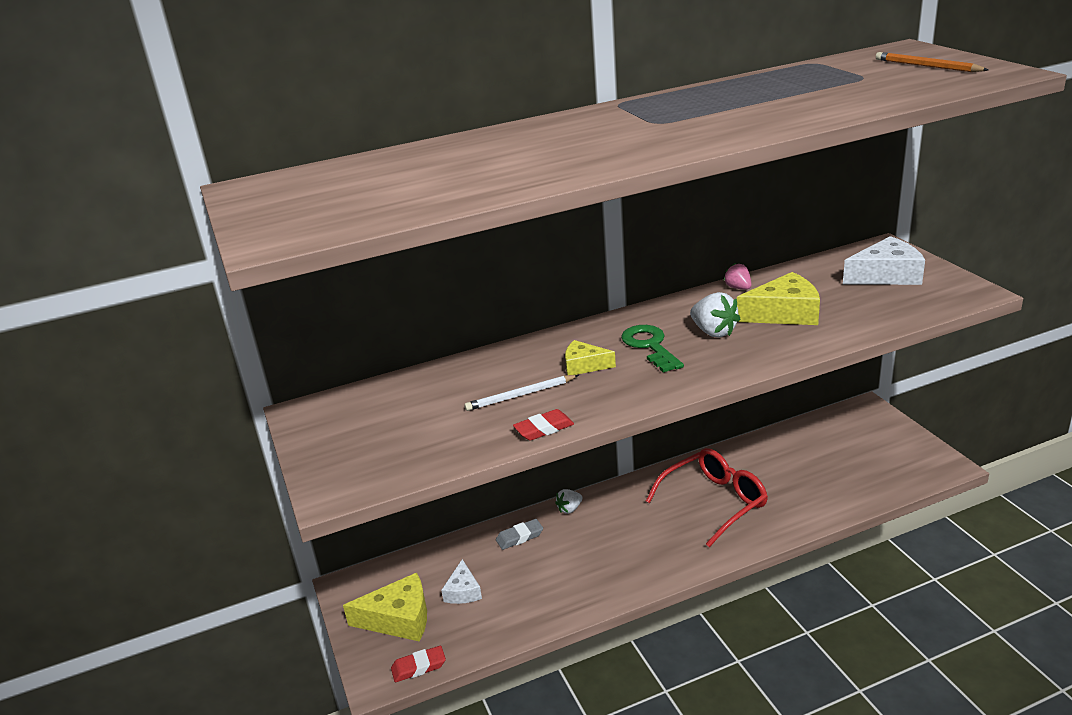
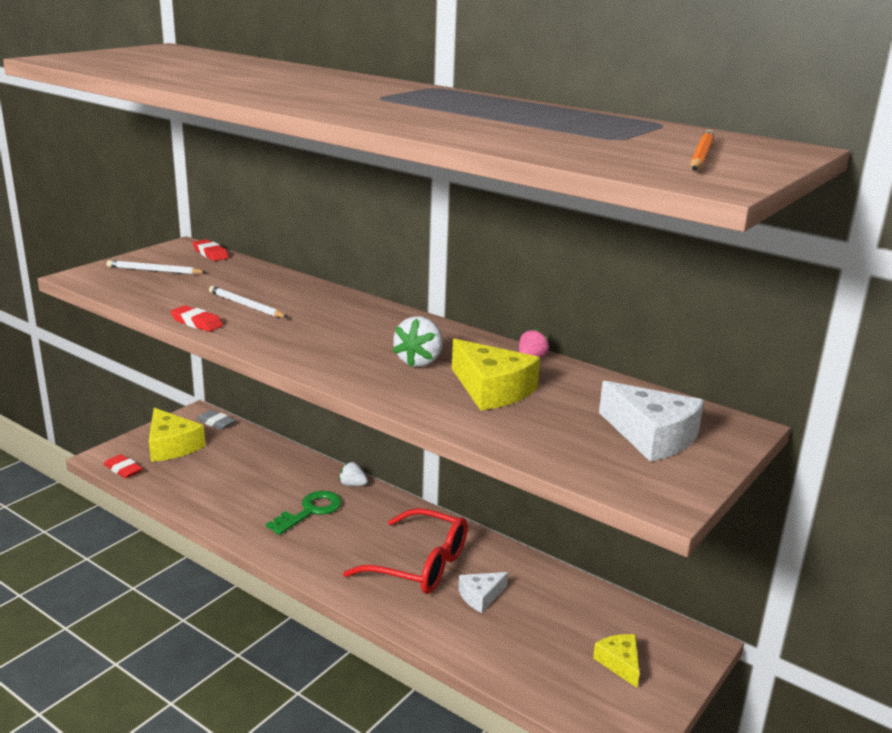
camera: 55 degrees right, 5 degrees down
white cheese [441,559,482,604] -> white cheese moved to [458,572,508,613]
grey eraser [496,519,543,550] -> grey eraser moved to [197,410,236,430]
yellow cheese [565,340,616,375] -> yellow cheese moved to [593,634,640,688]
green key [621,325,684,373] -> green key moved to [266,491,342,535]
none -> white pencil [106,260,206,274]
none -> red eraser [193,239,229,261]

